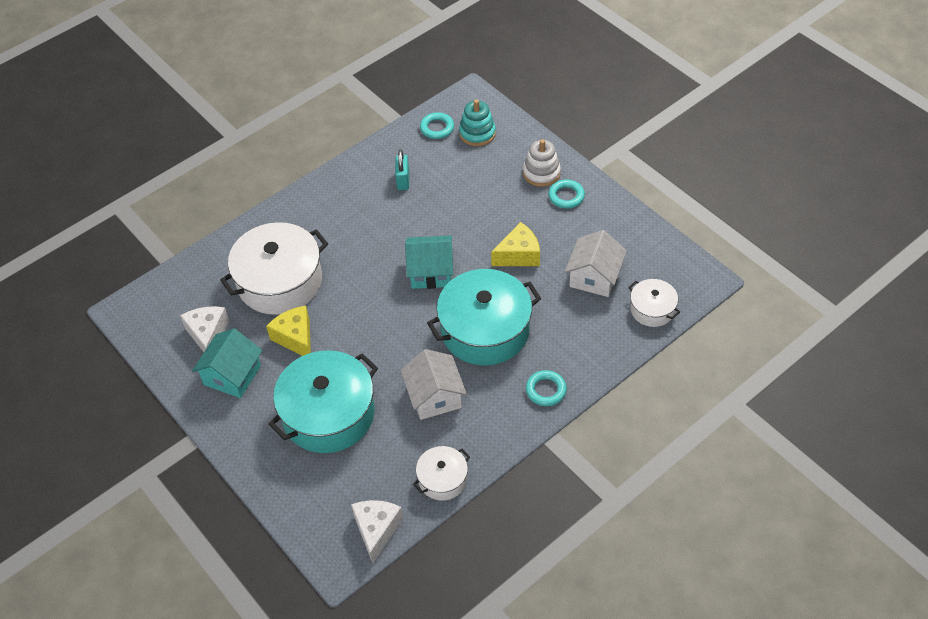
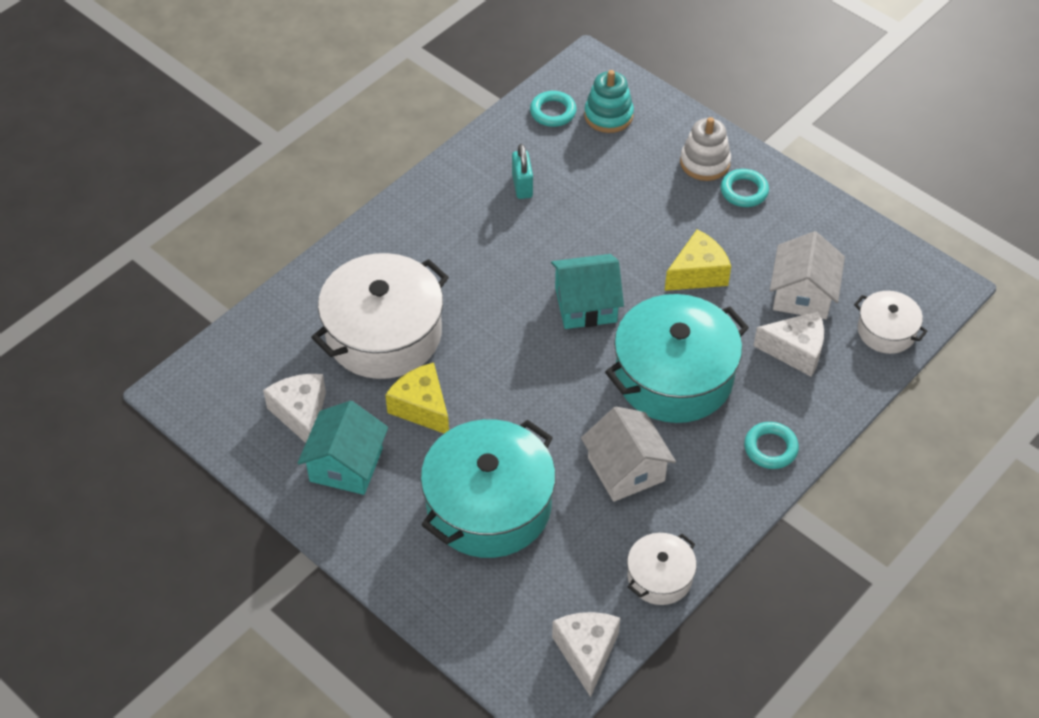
camera: 10 degrees left, 0 degrees up
none -> white cheese [753,311,824,377]

